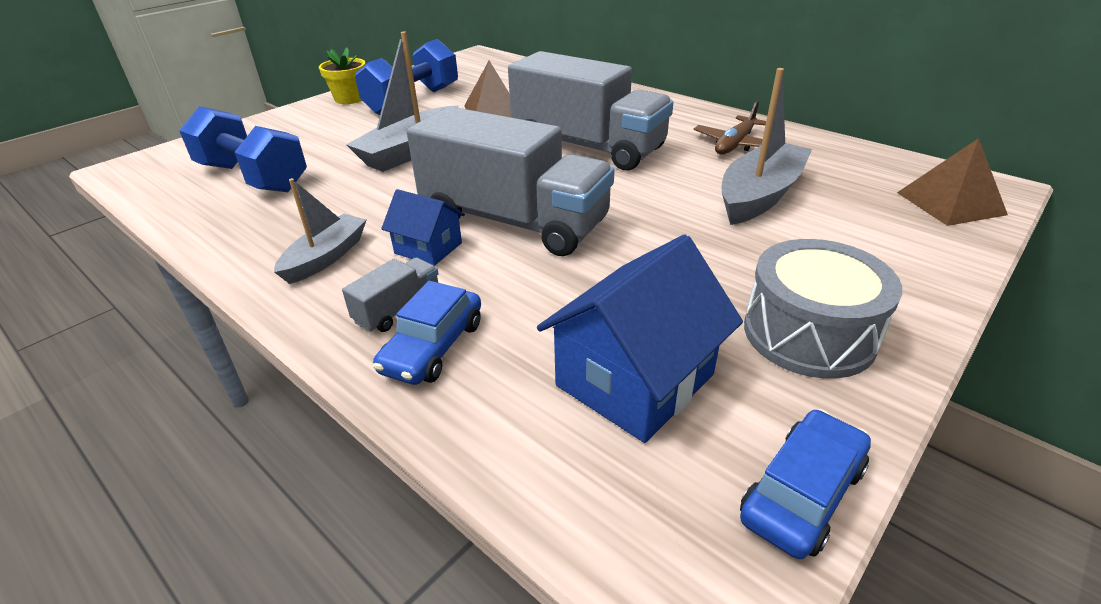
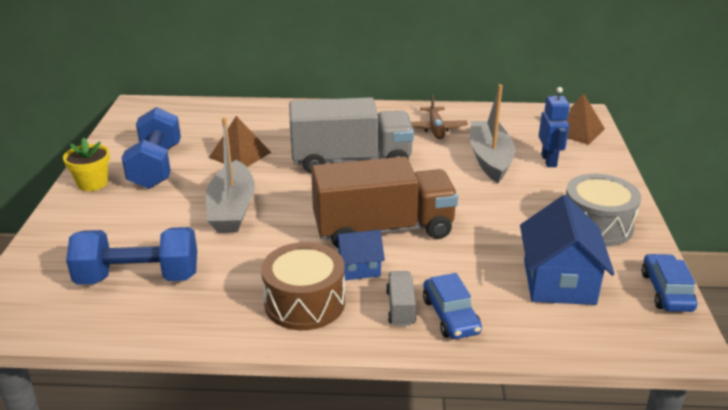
camera: 40 degrees left, 5 degrees down
grey boat [274,178,367,284] -> brown drum [261,242,345,330]
grey truck [407,106,615,256] -> brown truck [311,157,458,248]
none -> blue robot [539,87,570,167]

